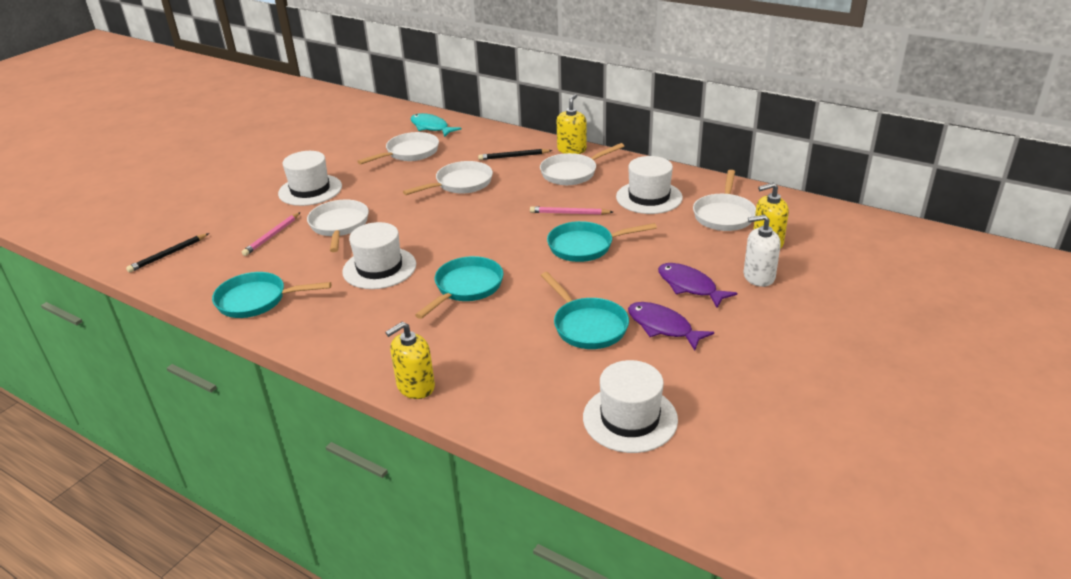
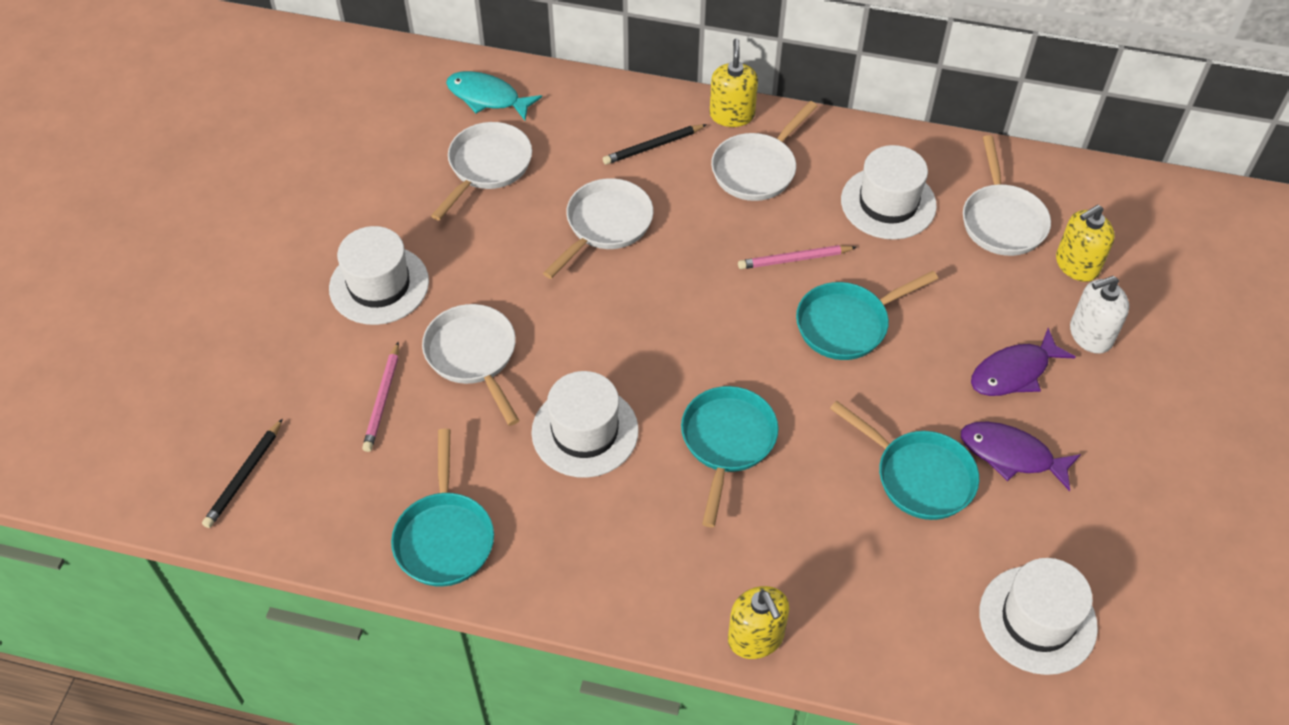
camera: 20 degrees left, 20 degrees up
turquoise pan [212,272,331,318] -> turquoise pan turned 75 degrees counterclockwise [391,428,494,587]
yellow soap dispenser [385,322,435,399] -> yellow soap dispenser turned 60 degrees counterclockwise [728,586,789,659]
purple fish [658,263,737,308] -> purple fish turned 60 degrees counterclockwise [971,328,1075,396]

